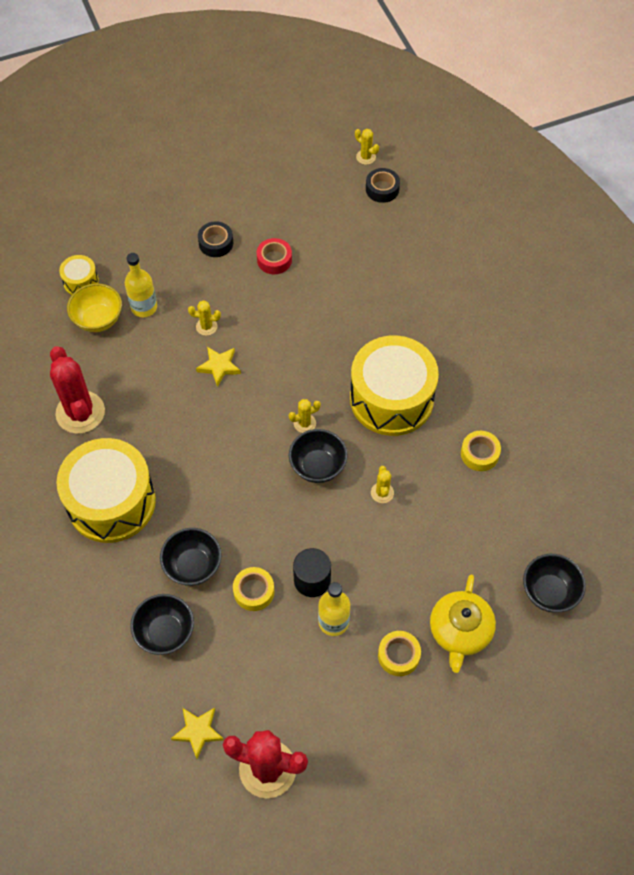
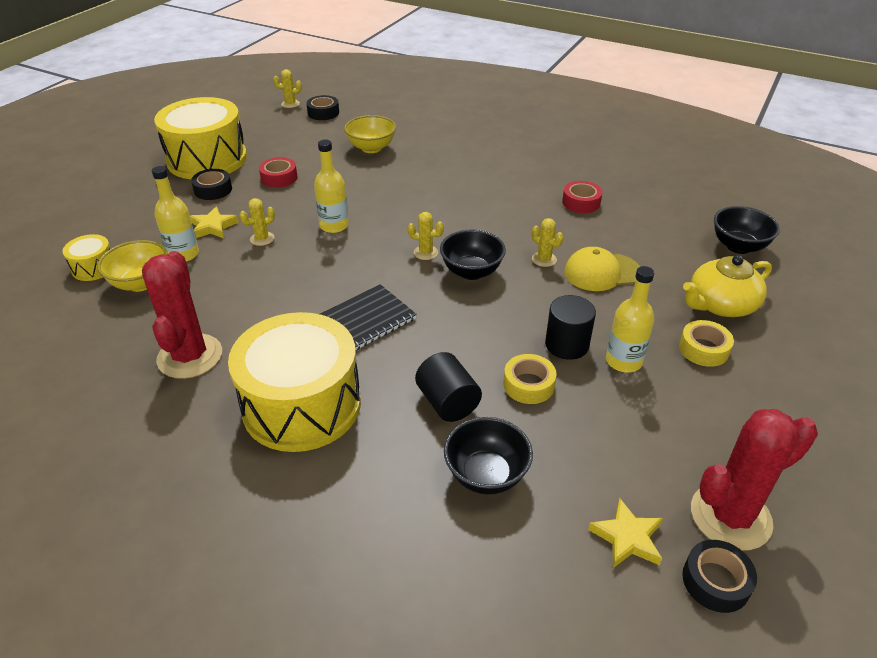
camera: 40 degrees left, 20 degrees down
red cactus [50,346,105,434] -> red cactus turned 60 degrees clockwise [142,251,222,379]
black bowl [160,528,222,586] -> black cylinder [415,352,482,422]
yellow star [196,347,241,387] -> yellow star moved to [190,206,239,239]
yellow cactus [289,399,321,433] -> yellow cactus turned 75 degrees clockwise [408,212,444,260]
yellow drum [350,335,439,436] -> yellow drum moved to [154,97,247,179]
yellow teapot [430,575,496,673] -> yellow teapot turned 90 degrees clockwise [683,255,772,317]
yellow tape [461,431,501,471] -> red tape [562,181,602,213]
none -> yellow bottle [314,140,349,233]
none -> black notebook [320,284,417,350]
none -> yellow bowl [344,115,396,153]
none -> yellow cap [564,247,640,291]
none -> black tape [682,540,757,613]

